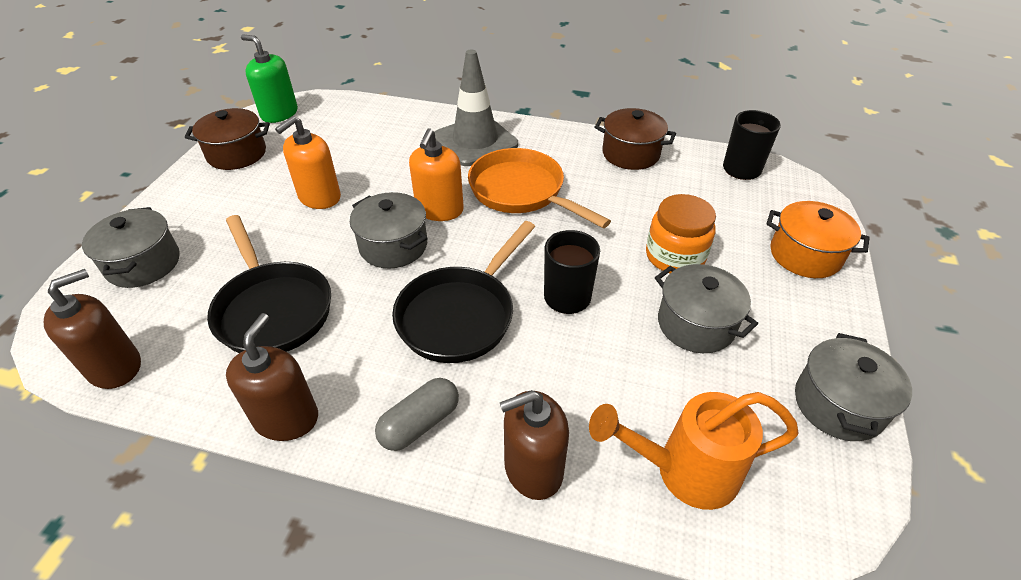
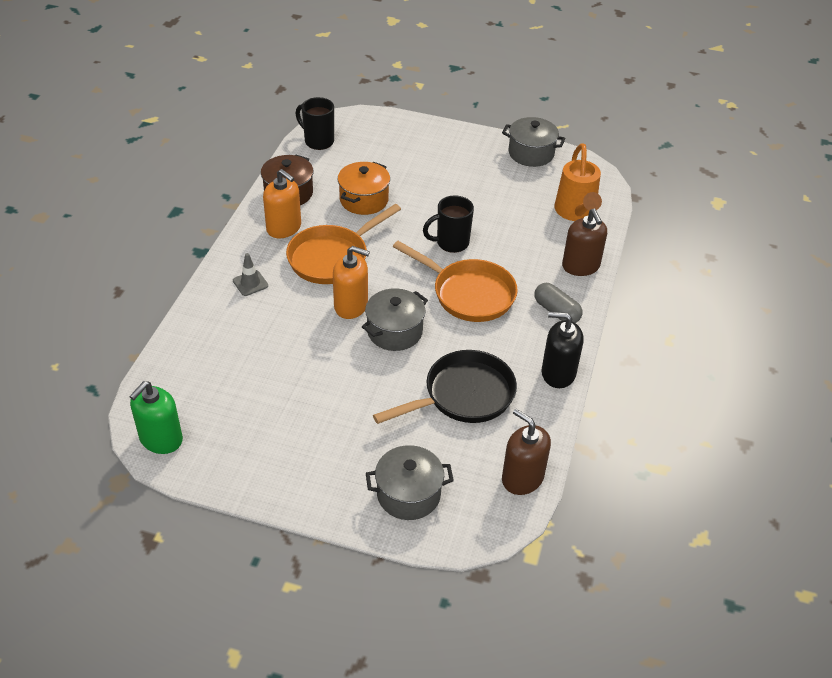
camera: 90 degrees left, 0 degrees up
brown pot [185,108,270,170] -> none
brown soap dispenser [226,313,318,441] -> black soap dispenser [542,312,583,388]
orange soap dispenser [275,116,341,209] -> orange soap dispenser moved to [263,169,301,238]
black pan [392,221,535,363] -> orange pan [393,241,518,322]
grey traffic cone [435,49,518,166] -> grey traffic cone [233,253,268,296], size x0.45
orange jar [646,194,716,273] -> none
grey pot [655,264,758,353] -> none
orange pot [766,201,870,278] -> orange pot moved to [338,162,390,215]

